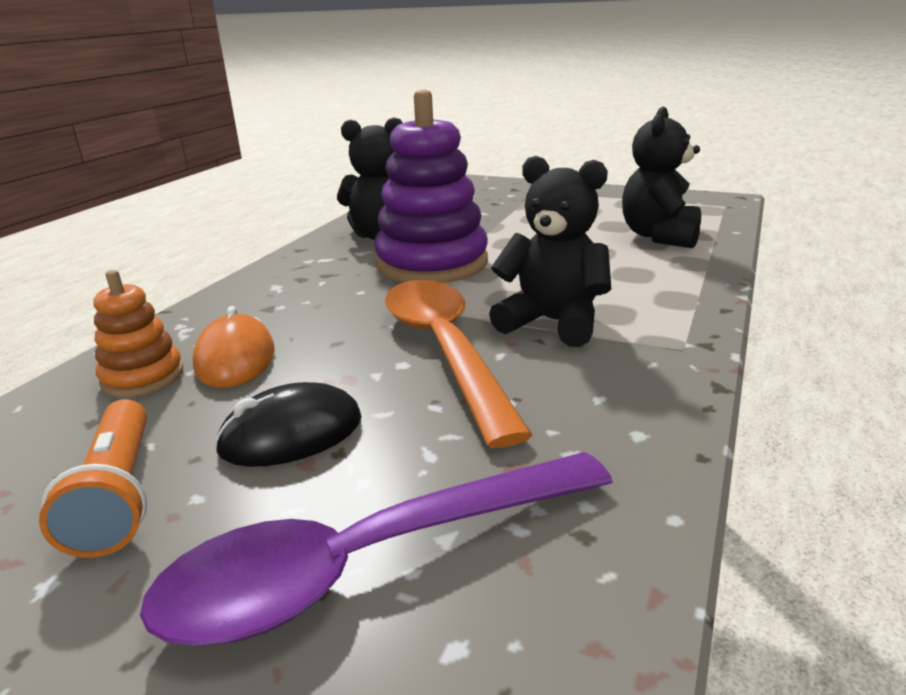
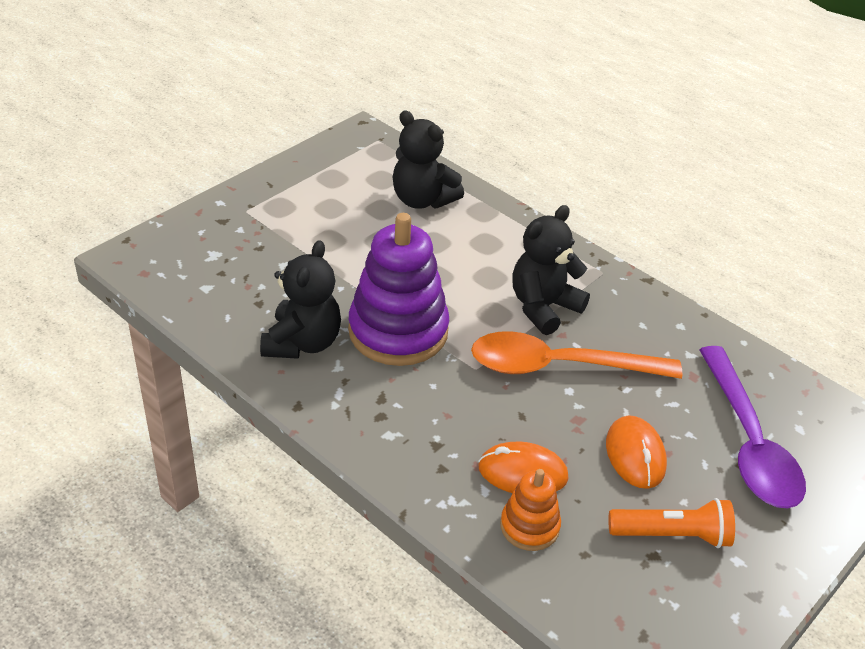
camera: 75 degrees left, 15 degrees up
black mouse [214,382,362,467] -> orange mouse [606,415,667,489]

